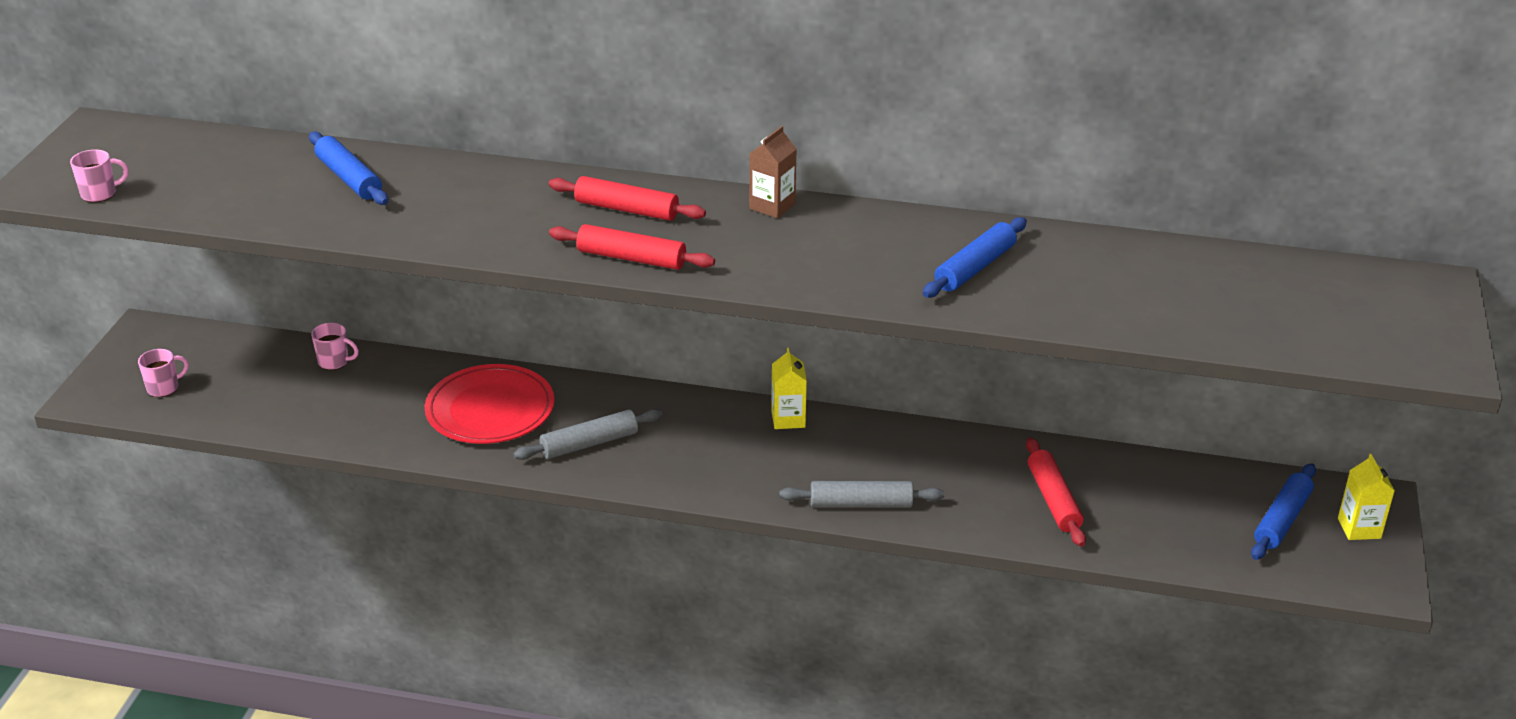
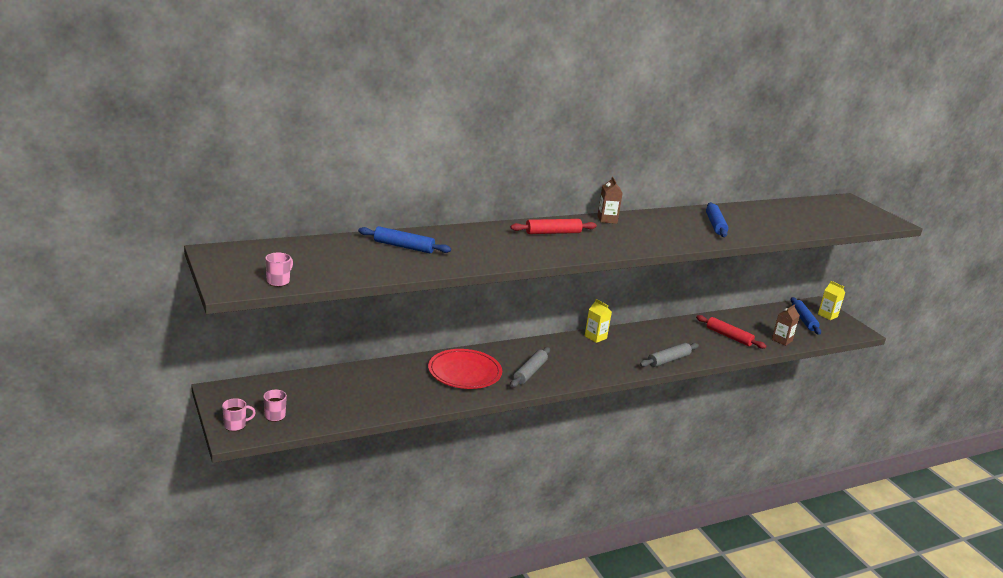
camera: 40 degrees left, 10 degrees down
pink mug [311,323,359,370] -> pink mug moved to [222,398,256,431]
red rolling pin [549,224,715,270] -> none
none -> brown carton [772,304,800,346]

